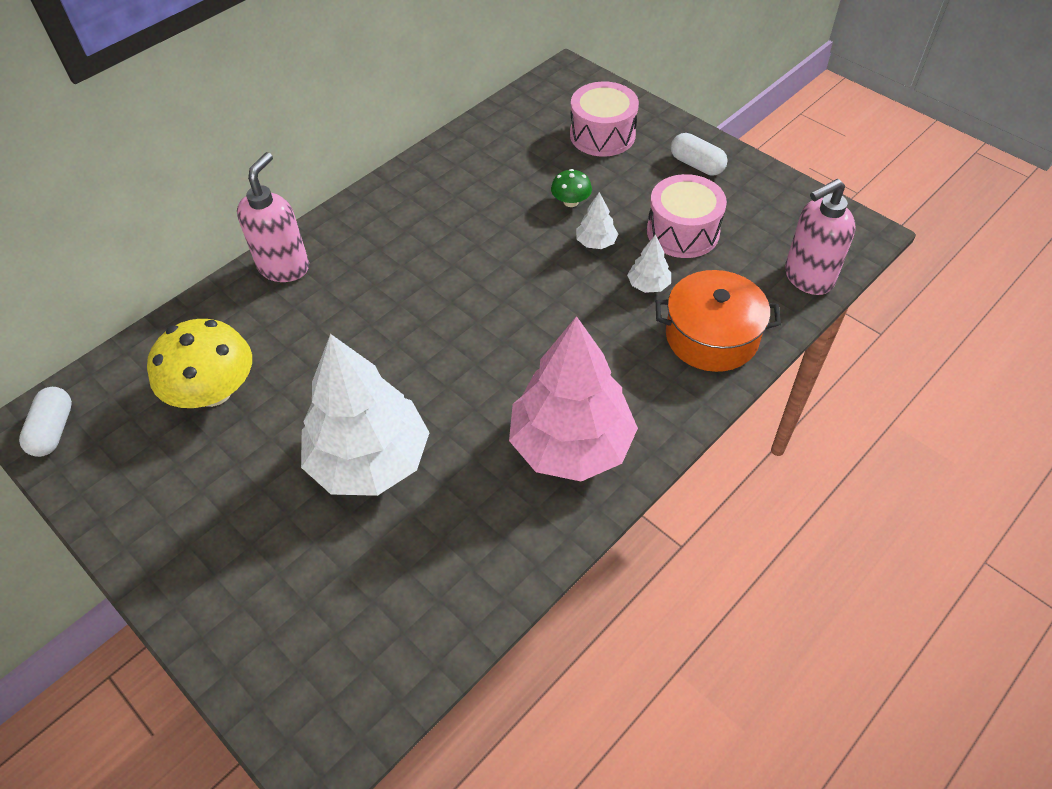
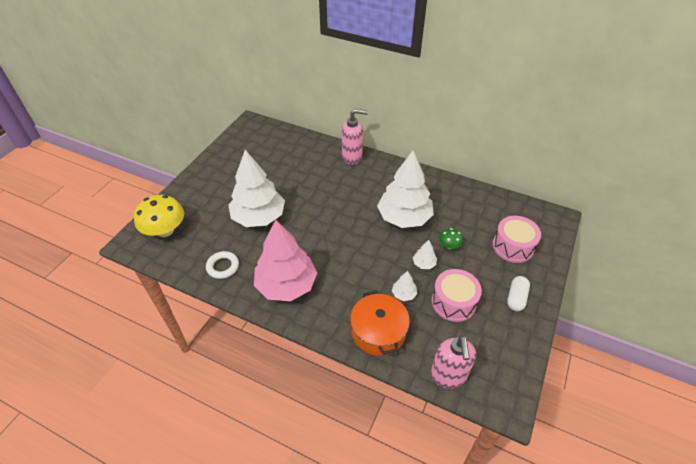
camera: 70 degrees right, 5 degrees down
white capsule [19,387,72,457] -> none
yellow mushroom [147,319,252,408] -> yellow mushroom moved to [134,195,184,237]
pink soap dispenser [785,179,856,295] -> pink soap dispenser turned 135 degrees counterclockwise [431,335,476,389]
none -> white ring [206,251,239,279]
none -> white tree [377,151,434,228]

